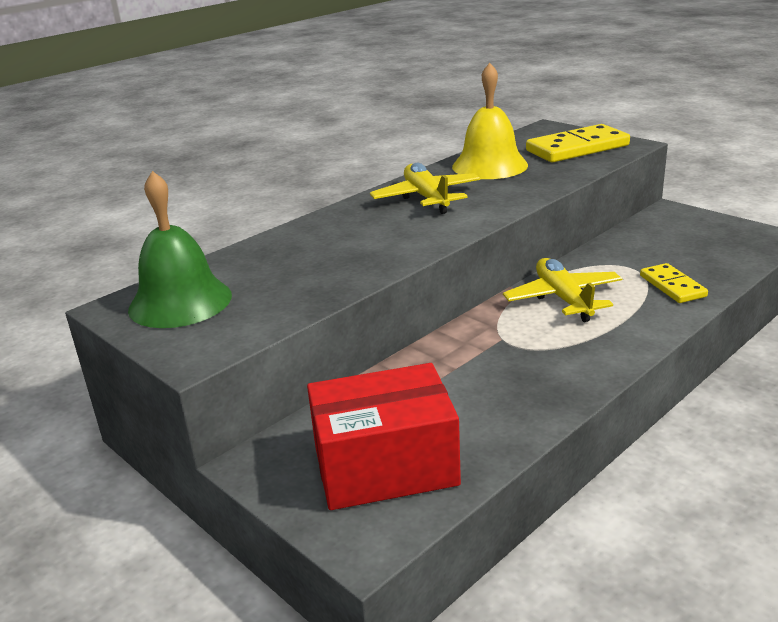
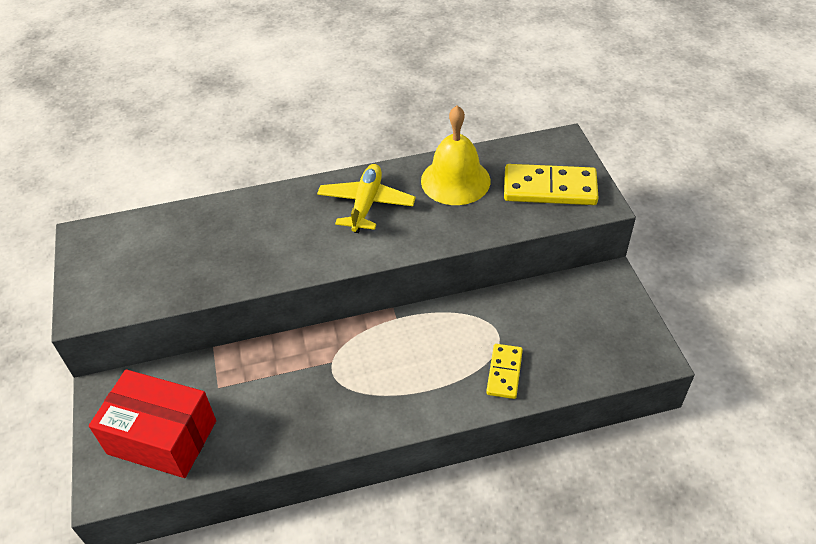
camera: 30 degrees right, 20 degrees up
green bell [128,171,232,328] -> none
yellow plane [503,258,622,322] -> none

